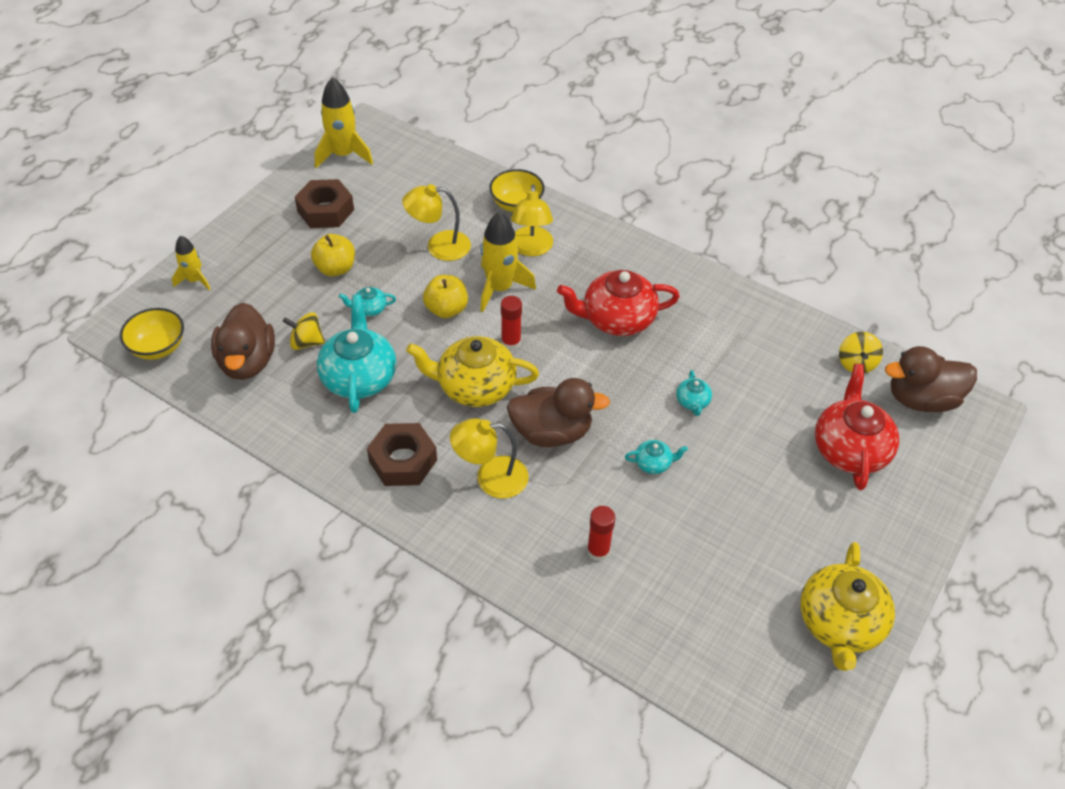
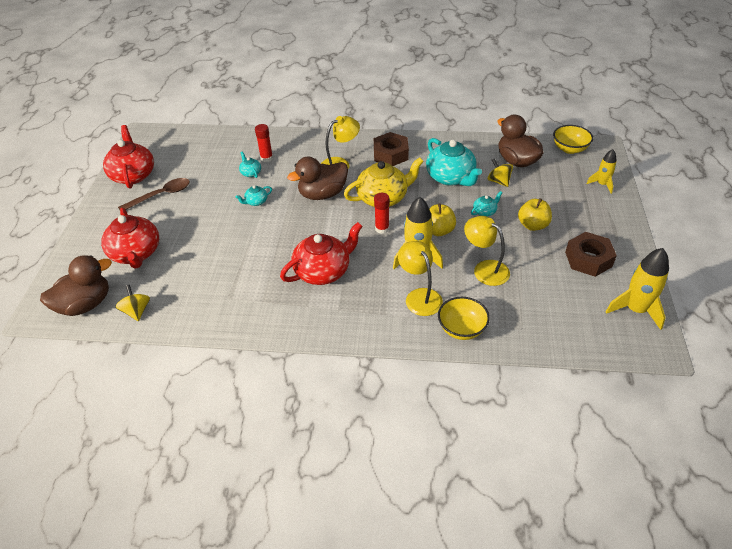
camera: 155 degrees right, 5 degrees down
yellow spinning top [283,312,325,350] -> yellow spinning top turned 105 degrees counterclockwise [487,158,513,187]
yellow lamp [402,184,471,261] -> yellow lamp turned 105 degrees counterclockwise [464,216,510,286]
turquoise teapot [676,370,712,416] -> turquoise teapot moved to [239,151,261,178]
yellow teapot [800,542,895,671] -> red teapot [103,125,154,189]
none -> brown spoon [118,178,190,210]

